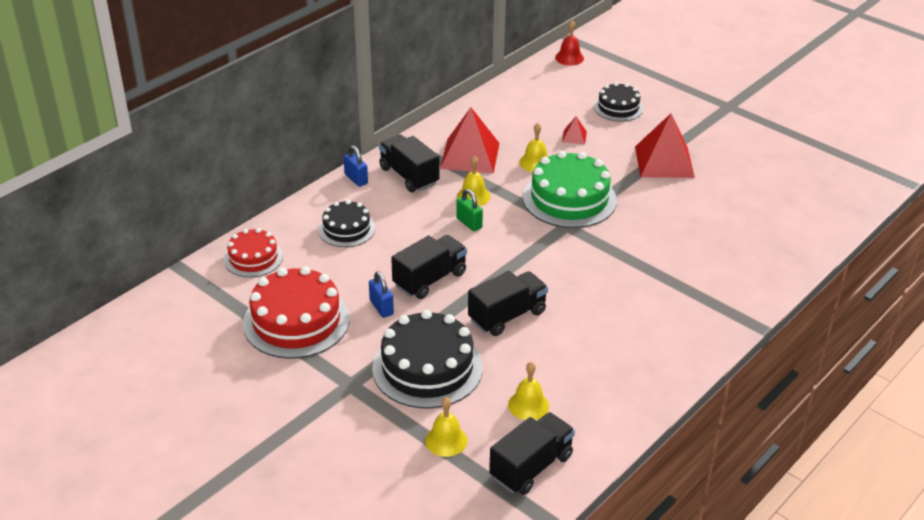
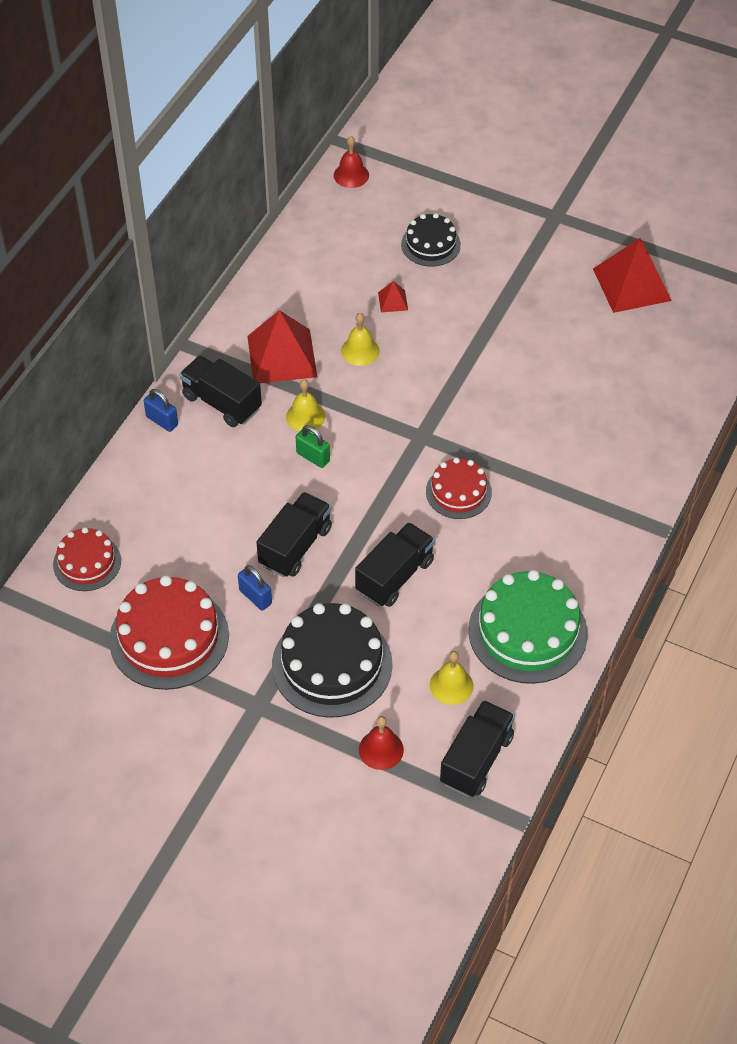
camera: 15 degrees left, 15 degrees up
black cake [318,200,375,247] -> none
yellow bell [425,397,467,457] -> red bell [359,716,404,770]
green cake [523,151,617,228] -> green cake moved to [468,570,588,684]
red pyramid [635,114,695,178] -> red pyramid moved to [593,238,672,313]
none -> red cake [426,457,492,519]

